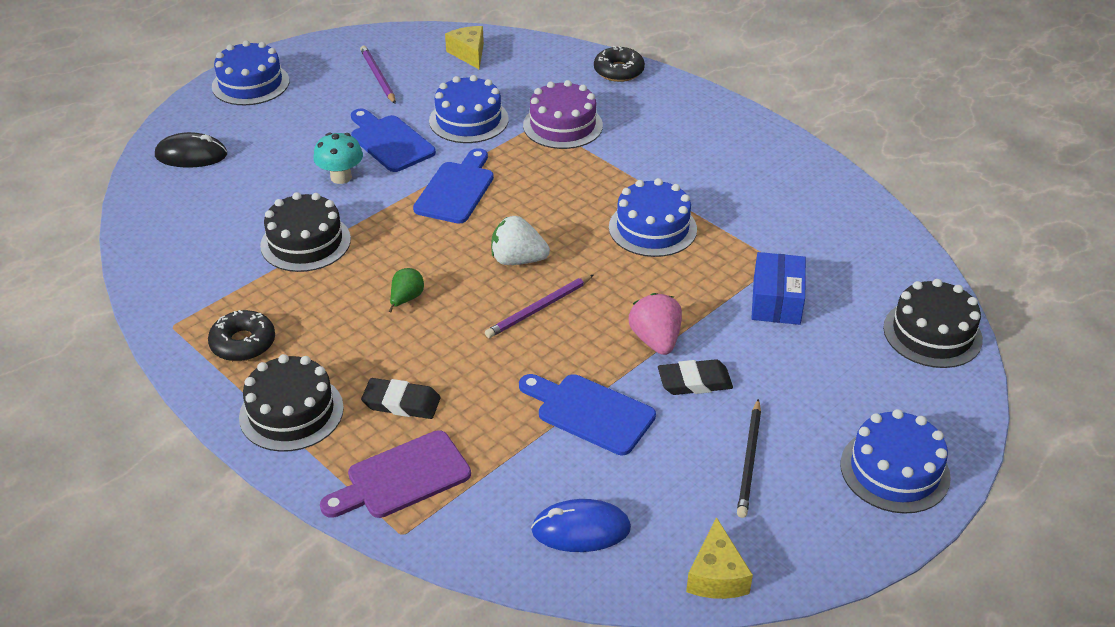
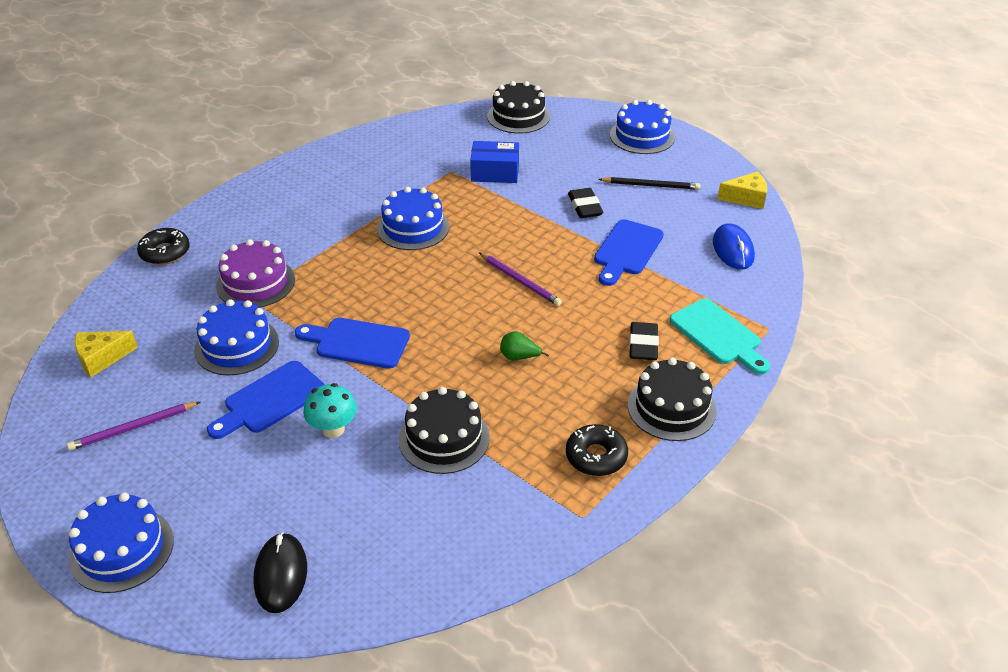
camera: 95 degrees left, 0 degrees up
purple cutting board [320,430,471,518] -> turquoise cutting board [670,299,770,374]
white strawberry [491,216,550,265] -> none
pink strawberry [628,293,682,355] -> none

